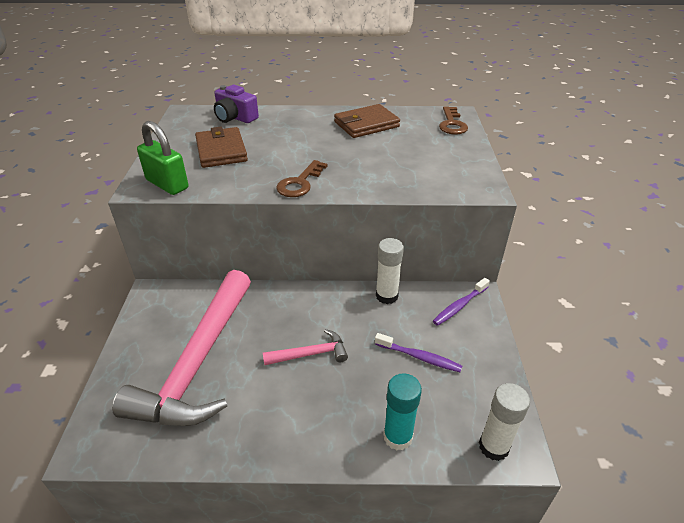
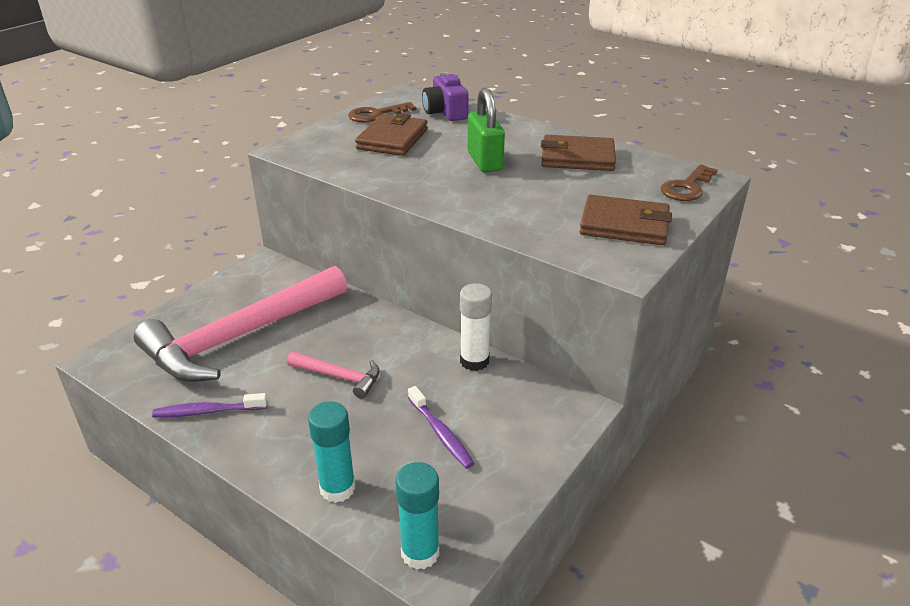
camera: 35 degrees right, 5 degrees down
green padlock [137,121,188,195] -> green padlock moved to [468,88,505,173]
brown key [276,160,328,197] -> brown key moved to [348,102,416,123]
purple toothbrush [433,278,490,326] -> purple toothbrush moved to [152,393,267,417]
white glue stick [479,383,530,461] -> turquoise glue stick [395,462,439,570]
none -> brown wallet [580,195,672,245]

